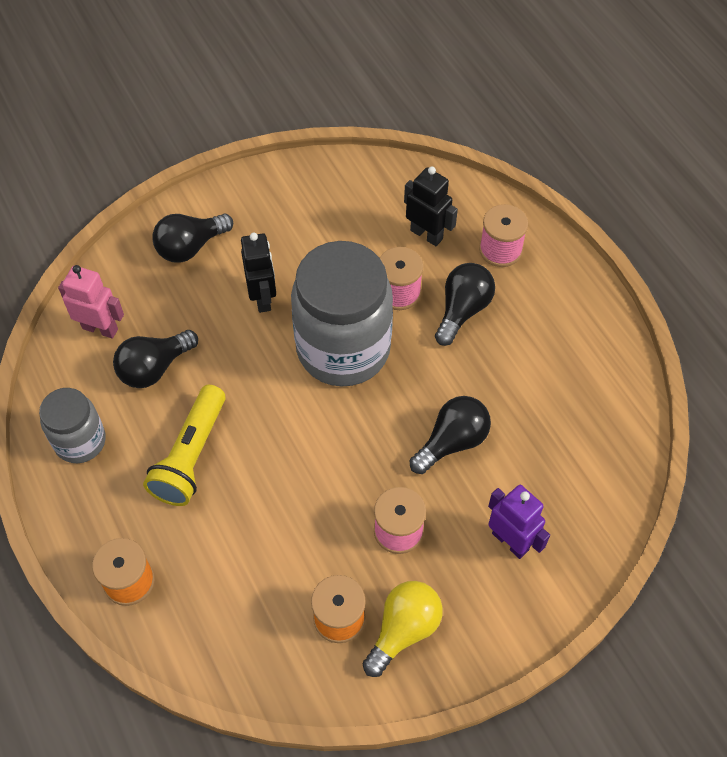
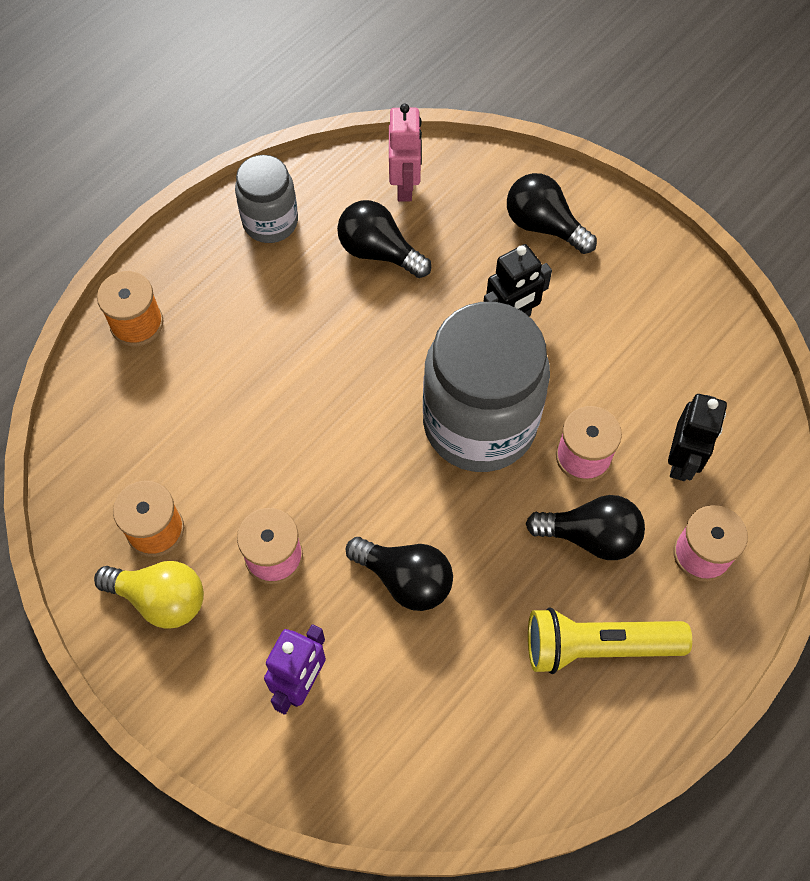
camera: 70 degrees right, 5 degrees up
yellow flashlight [143,385,226,506] -> yellow flashlight moved to [528,607,692,674]

